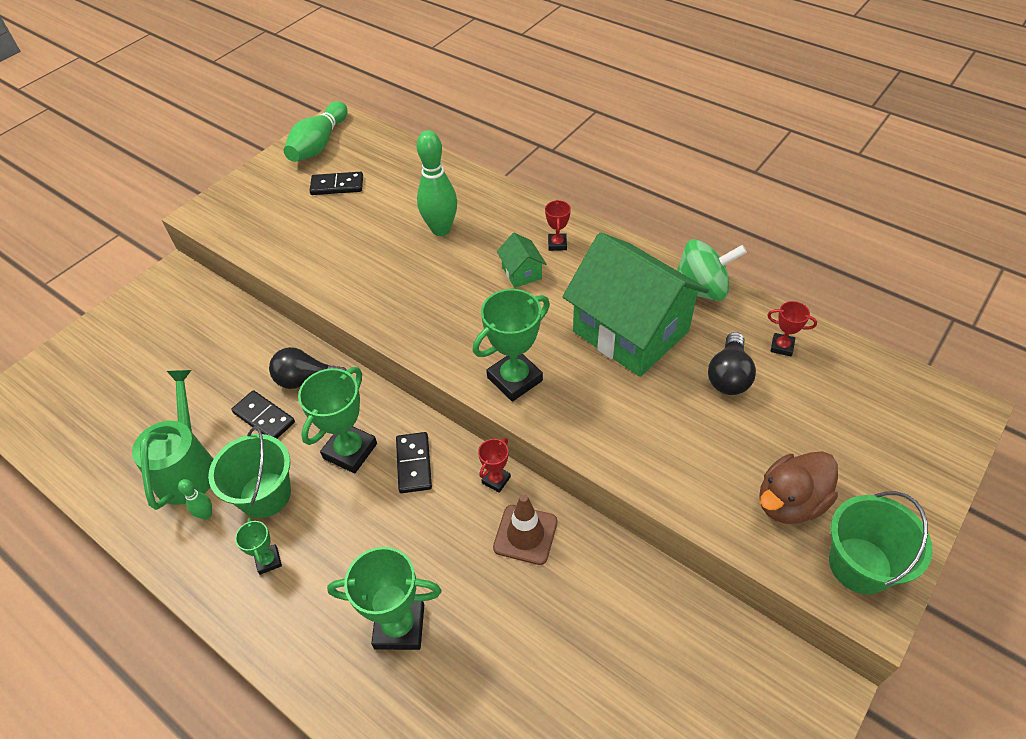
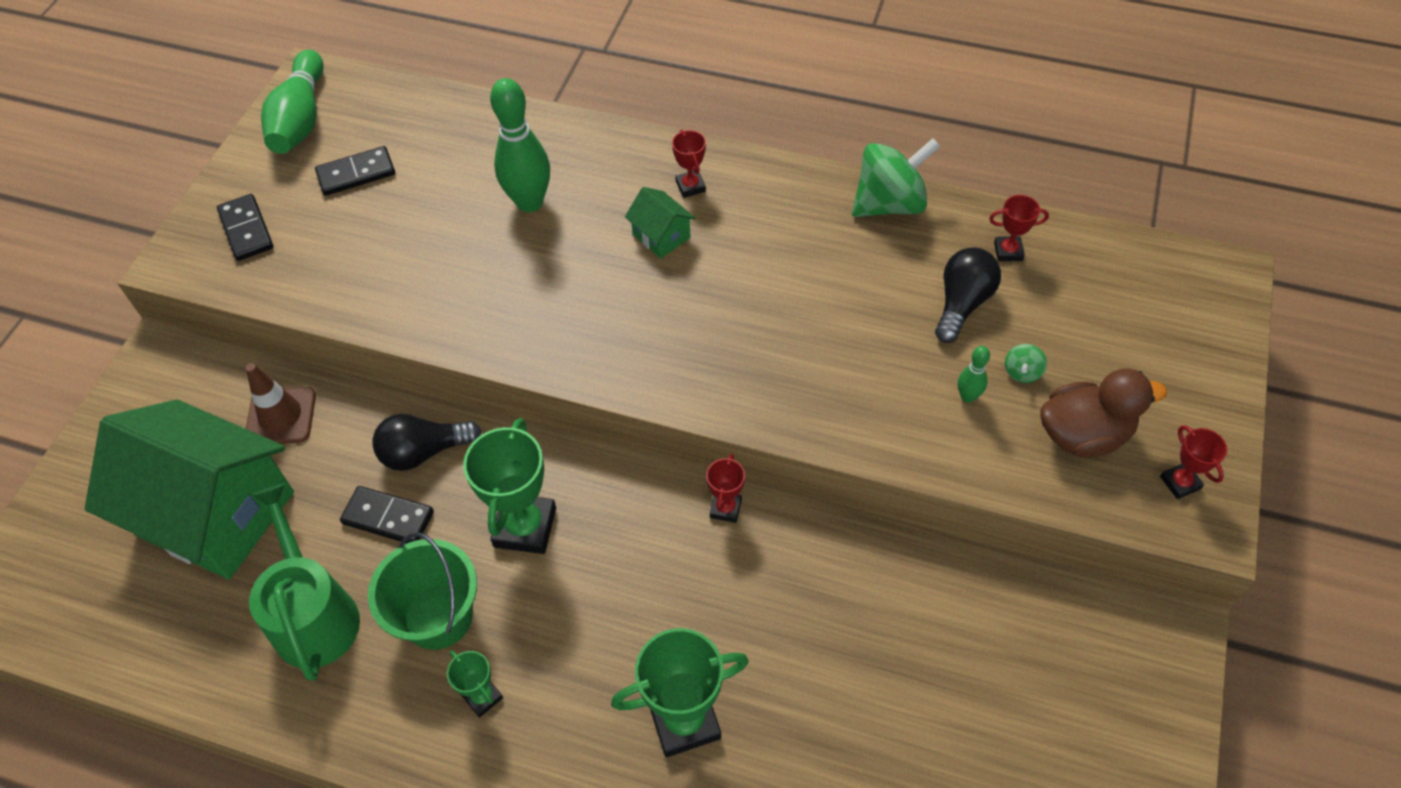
camera: 20 degrees left, 5 degrees up
green bowling pin [178,479,212,520] -> green bowling pin moved to [958,346,990,403]
black domino [396,432,432,493] -> black domino moved to [217,194,274,261]
green trophy [473,289,550,402] -> none
brown traffic cone [493,494,557,565] -> brown traffic cone moved to [246,363,316,444]
green house [563,232,709,377] -> green house moved to [85,400,294,579]
black light bulb [708,332,756,395] -> black light bulb turned 150 degrees counterclockwise [935,247,1001,343]
brown duck [759,451,838,524] -> brown duck turned 135 degrees counterclockwise [1040,368,1167,458]
green bucket [829,491,933,594] -> red trophy [1160,425,1227,499]
none -> green spinning top [1005,344,1047,383]

